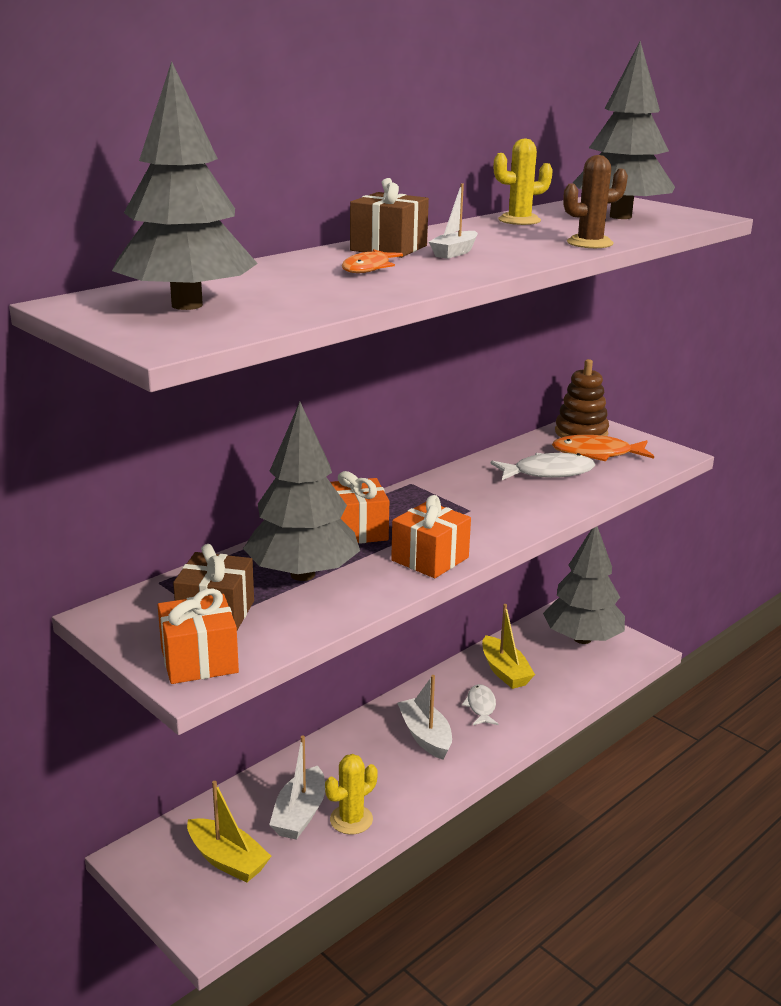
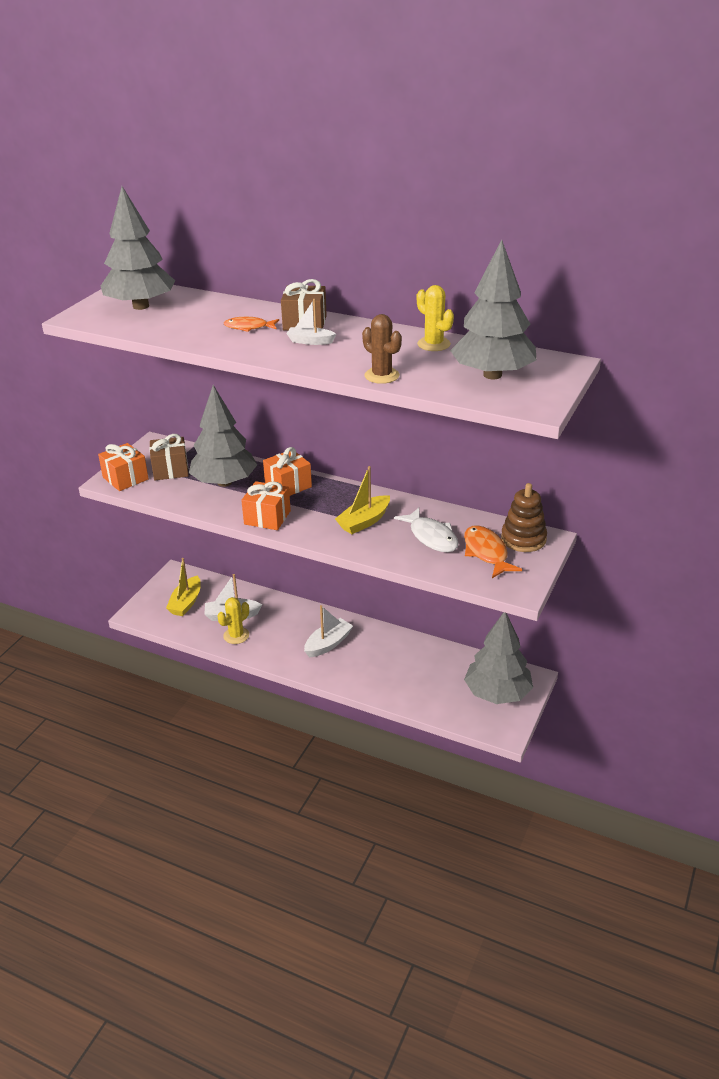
camera: 70 degrees right, 10 degrees up
yellow cactus [325,754,378,834] -> yellow cactus turned 75 degrees counterclockwise [217,597,249,644]
white fish [462,684,498,725] -> none
yellow boat [482,604,535,689] -> yellow boat moved to [335,466,390,534]

